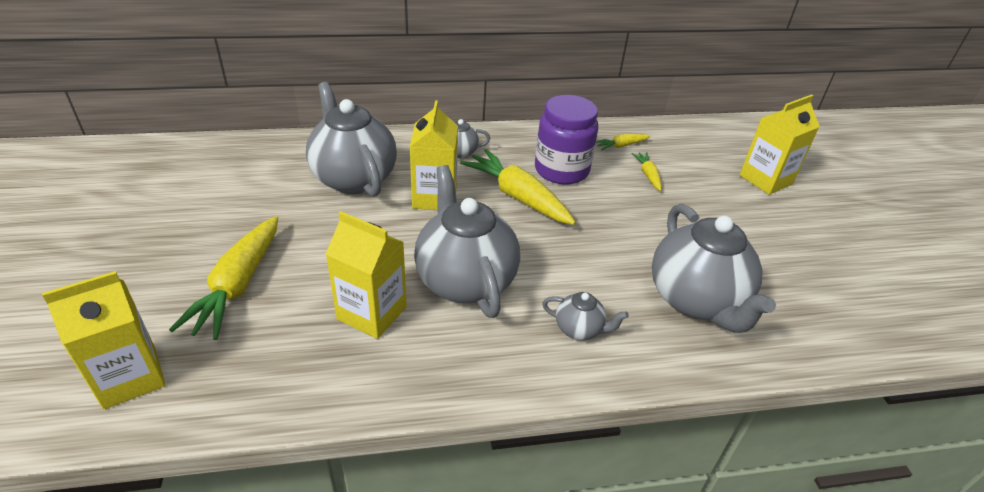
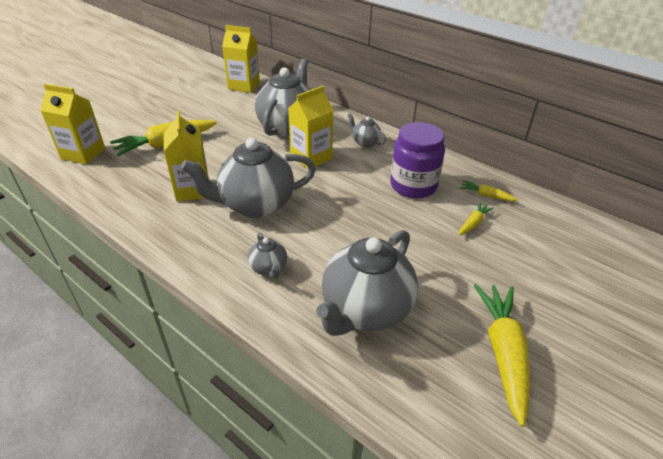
camera: 50 degrees right, 0 degrees up
grey teapot [414,165,520,318] -> grey teapot turned 135 degrees counterclockwise [181,138,316,218]
yellow carrot [460,149,576,225] -> yellow carrot moved to [474,284,530,427]
yellow carton [740,95,820,195] -> yellow carton moved to [222,25,260,93]

